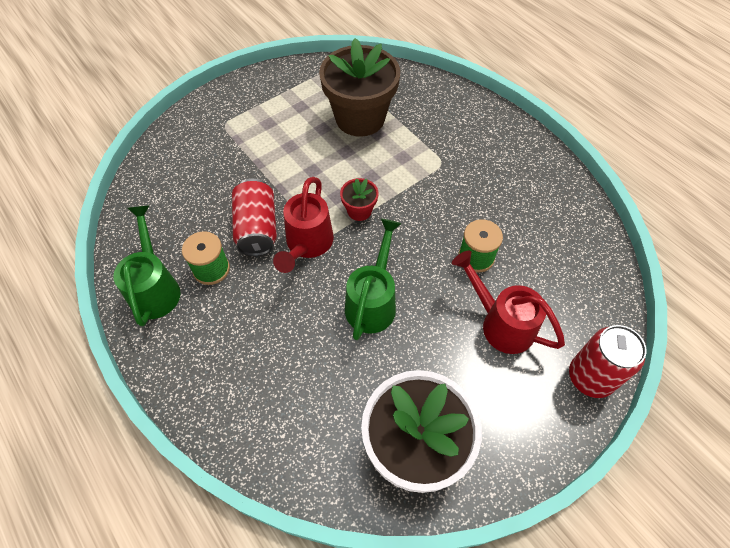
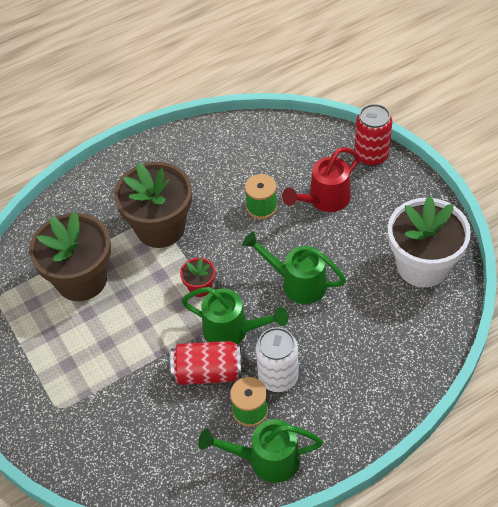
camera: 80 degrees left, 5 degrees down
red watering can [273,177,334,273] -> green watering can [182,287,288,344]
none -> brown flower pot [114,162,192,248]
none -> white can [256,327,299,392]

